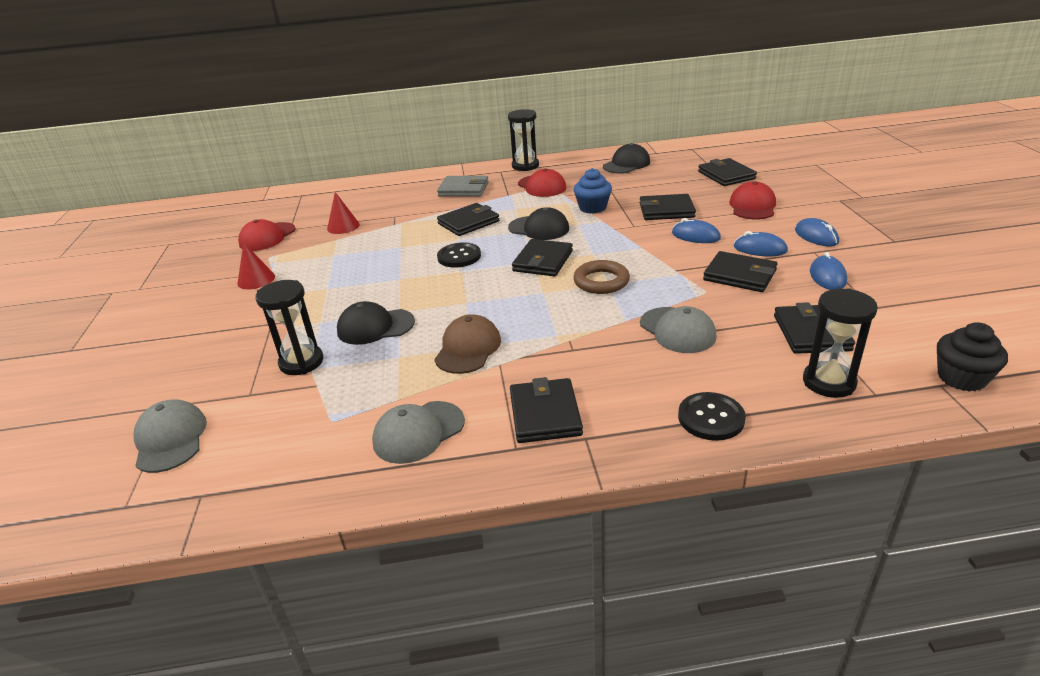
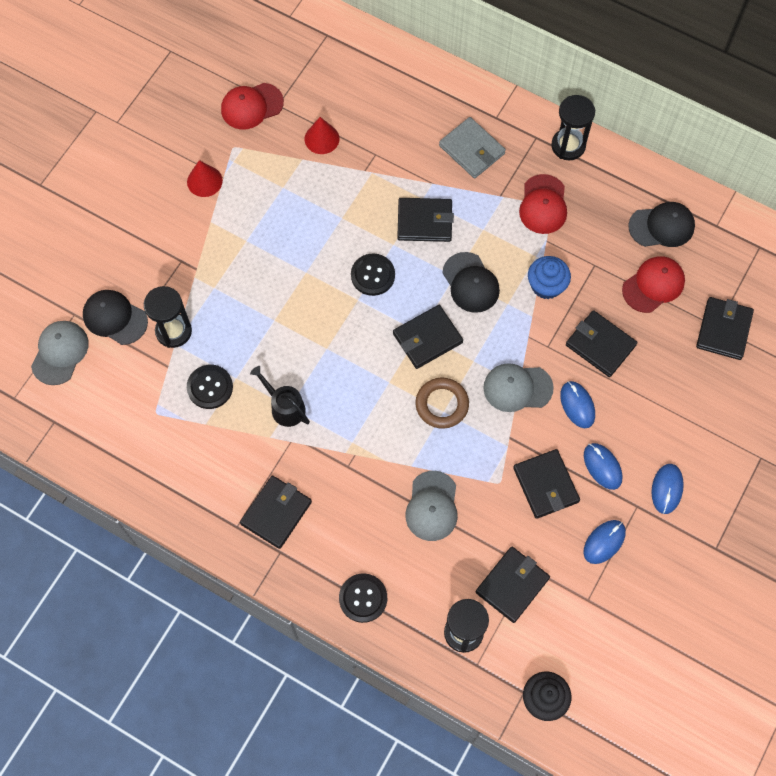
camera: 35 degrees right, 35 degrees up
black cap [337,301,415,345] -> black cap moved to [83,290,148,345]
grey cap [372,401,465,464] -> grey cap moved to [483,363,554,412]
brown cap [434,314,501,374] -> black watering can [250,366,310,427]
red cap [729,181,776,219] -> red cap moved to [622,256,685,313]
none -> black button [187,365,233,409]

